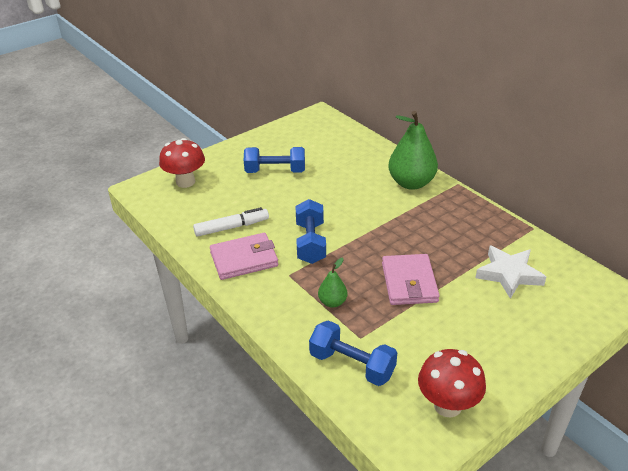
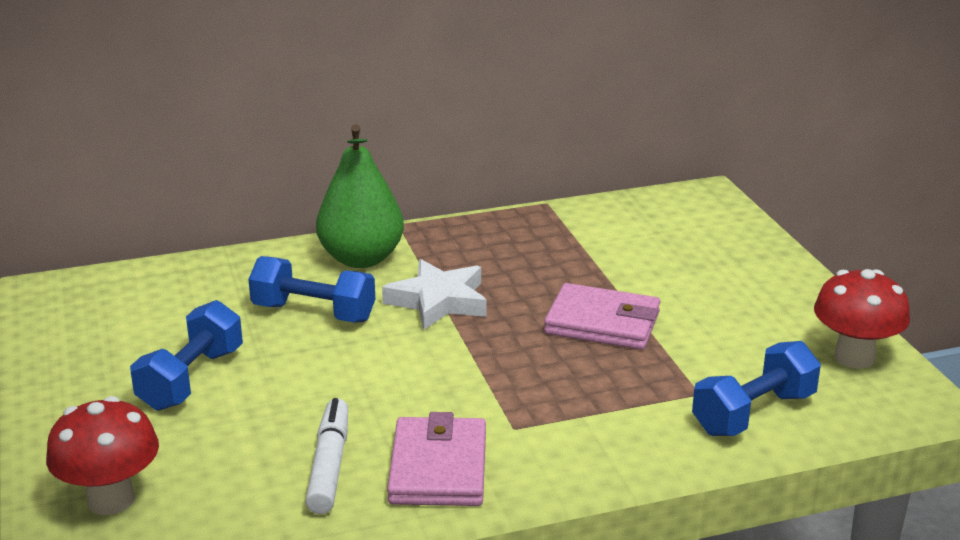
camera: 70 degrees left, 10 degrees down
blue dumbbell [296,199,326,264] -> blue dumbbell moved to [248,256,375,322]
green pear [318,258,347,308] -> none
white star [475,246,546,299] -> white star moved to [382,259,487,330]

